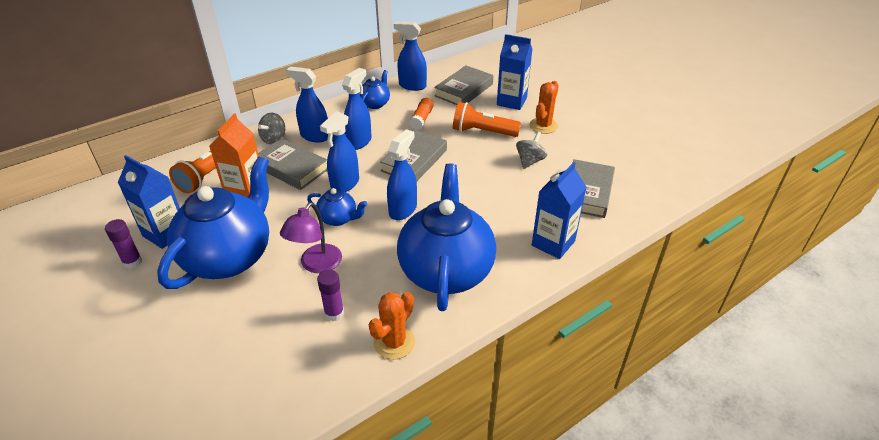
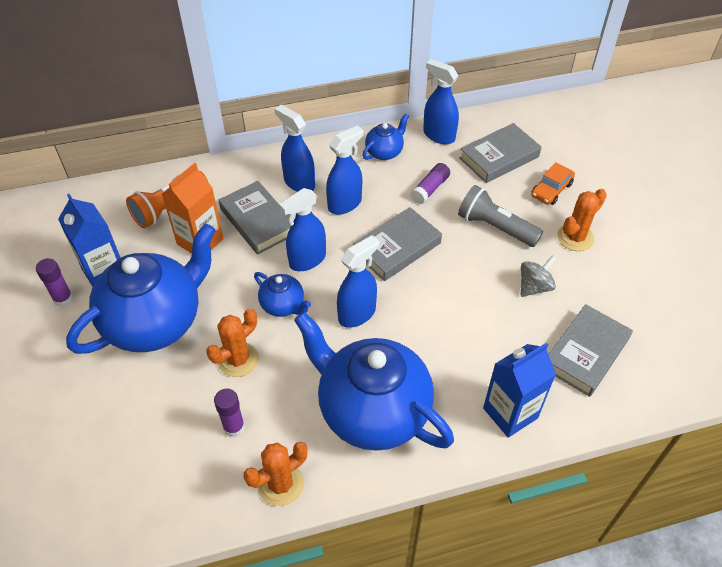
camera: 20 degrees right, 10 degrees up
grey spinning top [258,113,285,144] -> none
purple lamp [280,202,342,273] -> orange cactus [206,309,259,377]
blue teapot [397,163,496,311] -> blue teapot turned 75 degrees counterclockwise [294,312,454,451]
orange glue stick [409,98,434,130] -> purple glue stick [410,163,450,204]
orange flashlight [453,102,521,137] -> grey flashlight [458,185,543,247]
blue carton [497,34,533,110] -> orange car [531,162,575,205]

